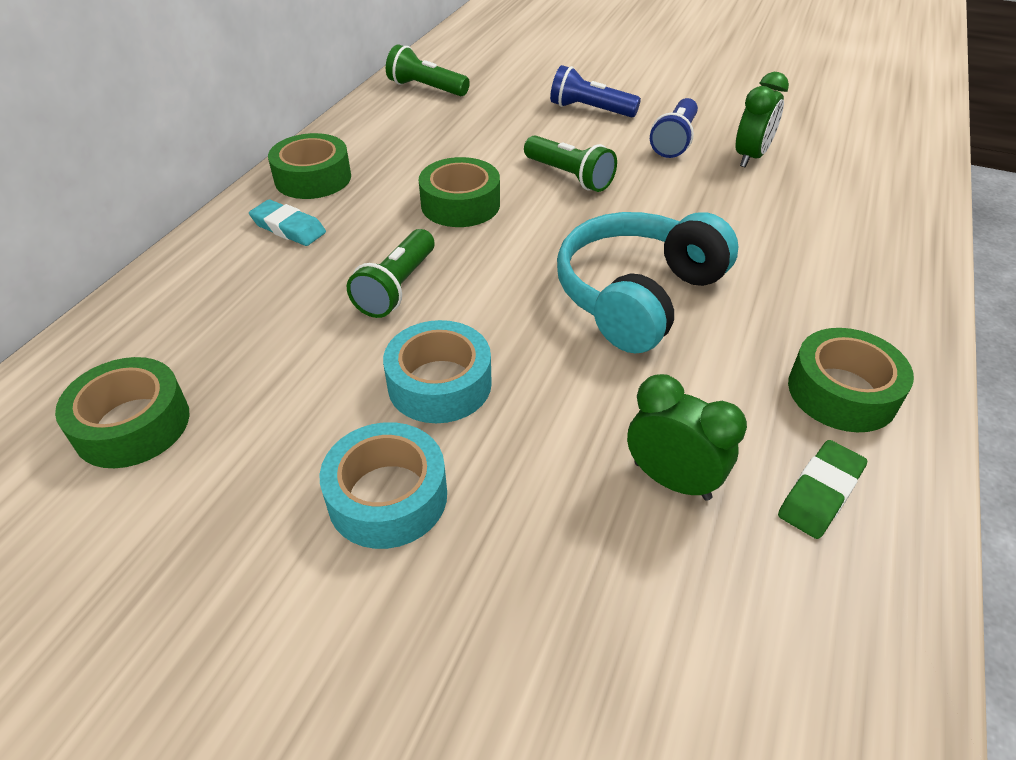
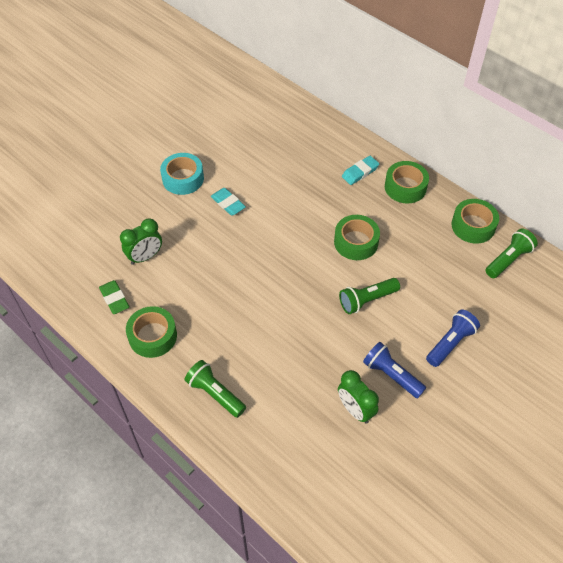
camera: 110 degrees right, 10 degrees up
green tape [55,357,190,468] -> green tape moved to [451,199,499,243]
green flashlight [347,229,434,318] -> green flashlight moved to [185,360,246,418]
turquoise tape [383,320,492,423] -> turquoise eraser [211,188,246,216]
turquoise headphones [557,212,739,354] -> none

